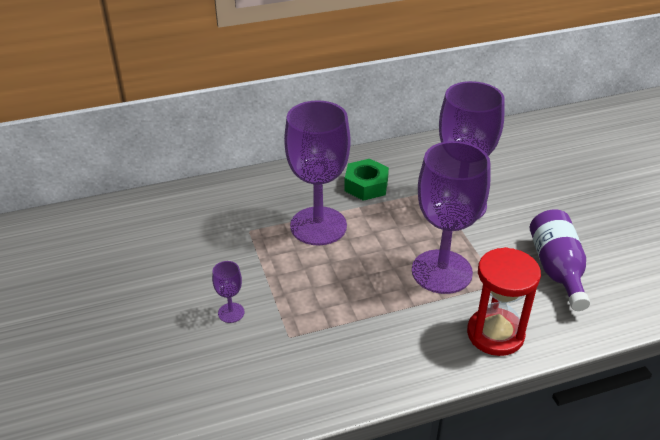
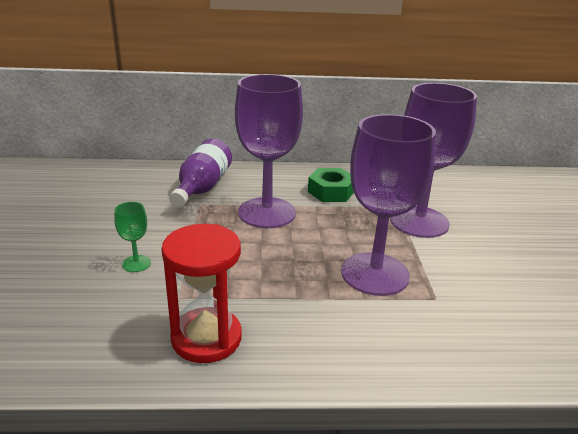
camera: 15 degrees right, 10 degrees down
purple goblet [212,261,244,323] -> green goblet [114,202,151,272]
red hourglass [467,247,541,356] -> red hourglass moved to [161,224,242,363]
purple bottle [530,209,590,311] -> purple bottle moved to [169,138,232,207]

